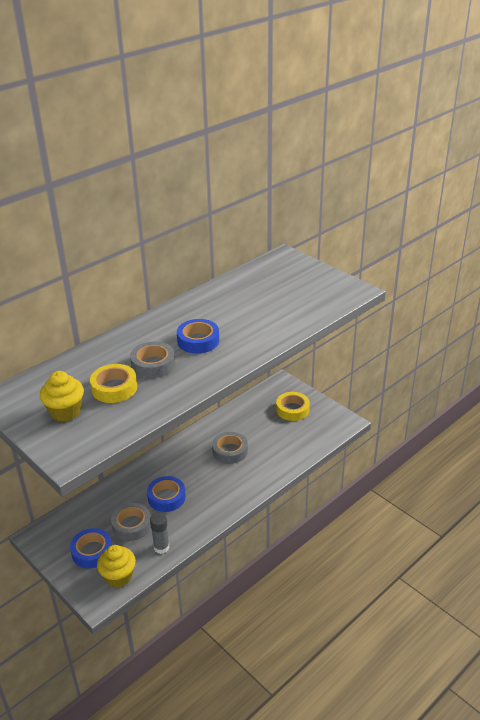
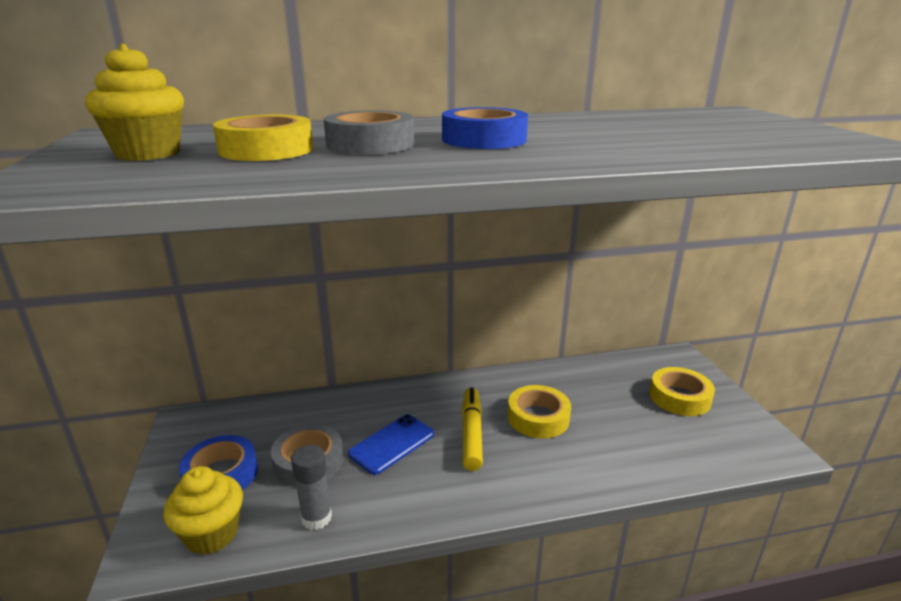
camera: 30 degrees right, 10 degrees down
blue tape [147,476,186,512] -> blue phone [348,414,434,475]
grey tape [212,432,248,464] -> yellow tape [508,385,571,439]
none -> yellow marker [462,387,483,471]

